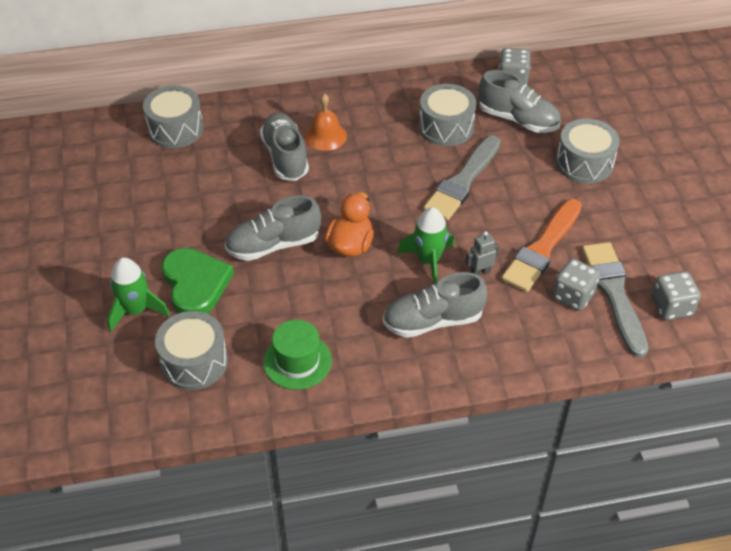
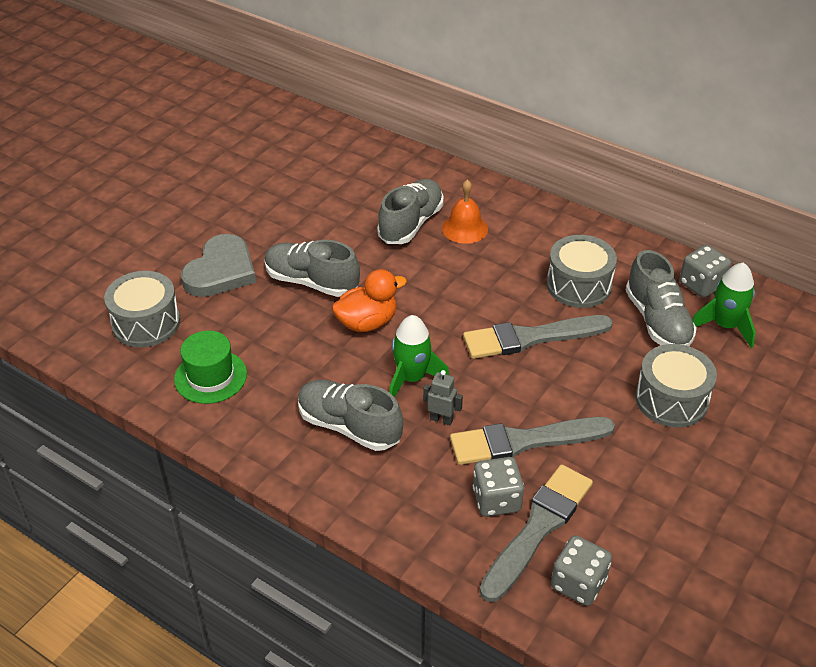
camera: 45 degrees right, 5 degrees down
green rocket [107,257,170,332] -> green rocket moved to [692,262,756,348]
grey drum [143,85,204,148] -> none
green heart [162,248,234,314] -> grey heart [181,234,256,297]
orange brush [501,199,582,292] -> grey brush [450,417,615,465]

